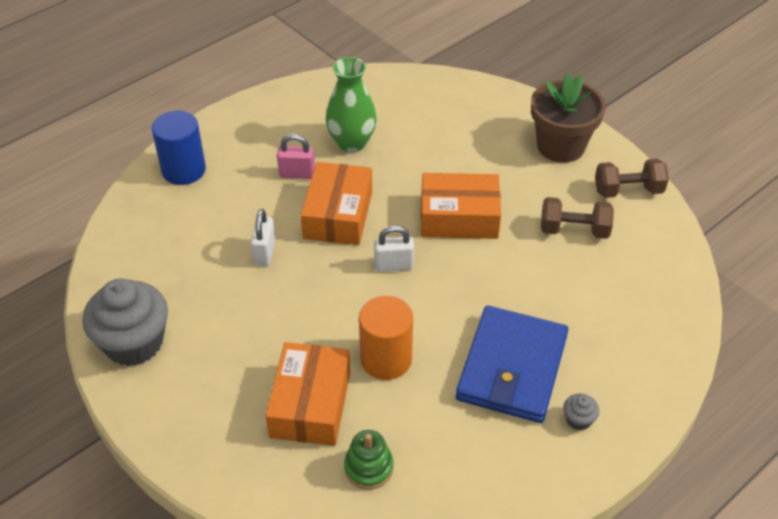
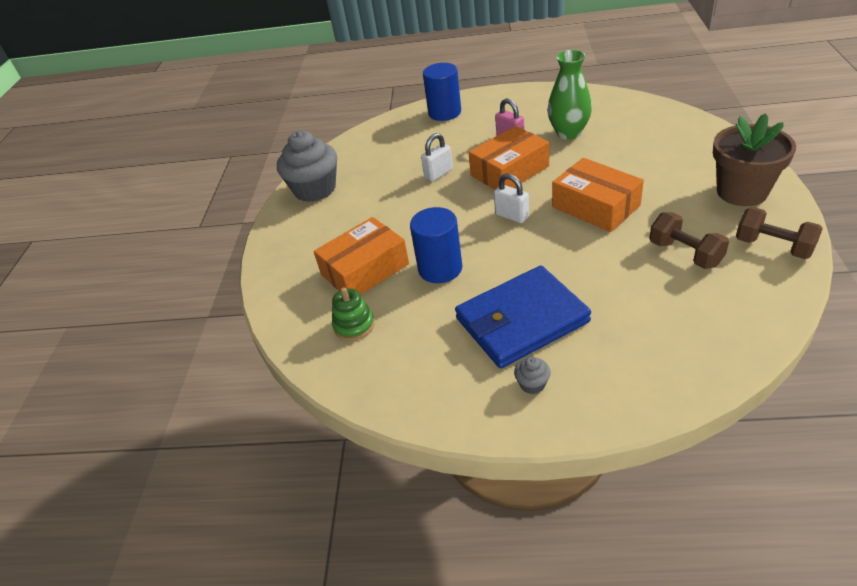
camera: 50 degrees right, 5 degrees down
orange cylinder [359,296,413,380] -> blue cylinder [410,207,462,283]

